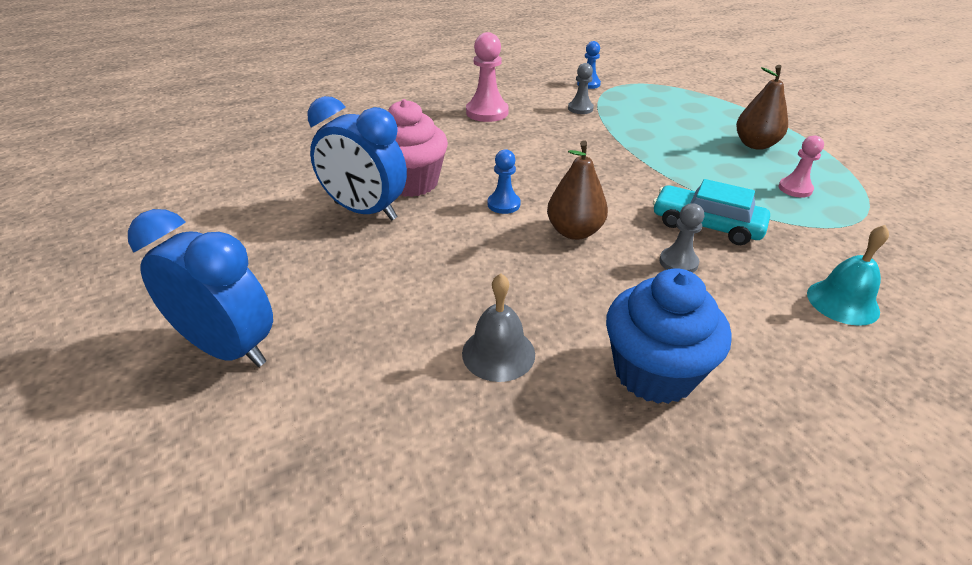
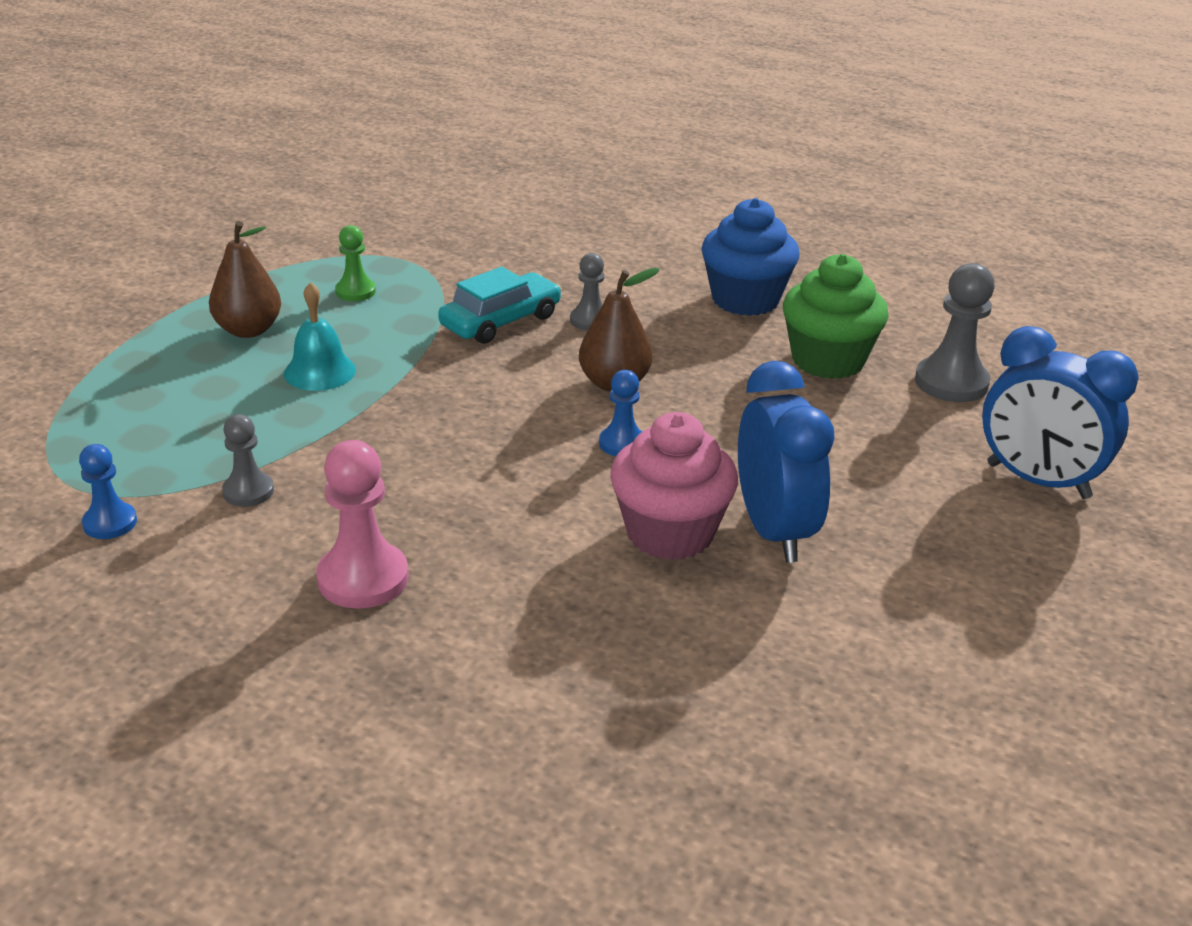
camera: 130 degrees left, 5 degrees down
blue clock [128,209,273,367] -> blue clock turned 45 degrees counterclockwise [982,326,1139,499]
grey bell [462,274,535,382] -> green cupcake [783,254,889,379]
turquoise car [653,179,770,245] -> turquoise car turned 120 degrees counterclockwise [438,267,562,344]
pink pawn [778,135,824,198] -> green pawn [335,225,376,301]
turquoise bell [807,225,889,326] -> turquoise bell moved to [284,282,356,391]
none -> grey pawn [915,263,995,402]

